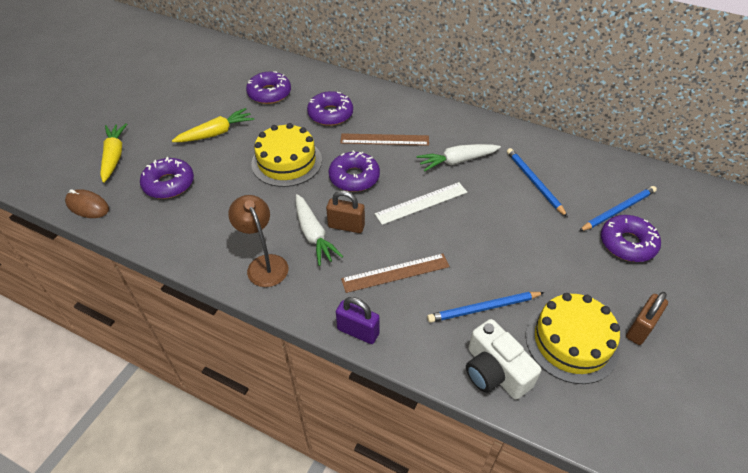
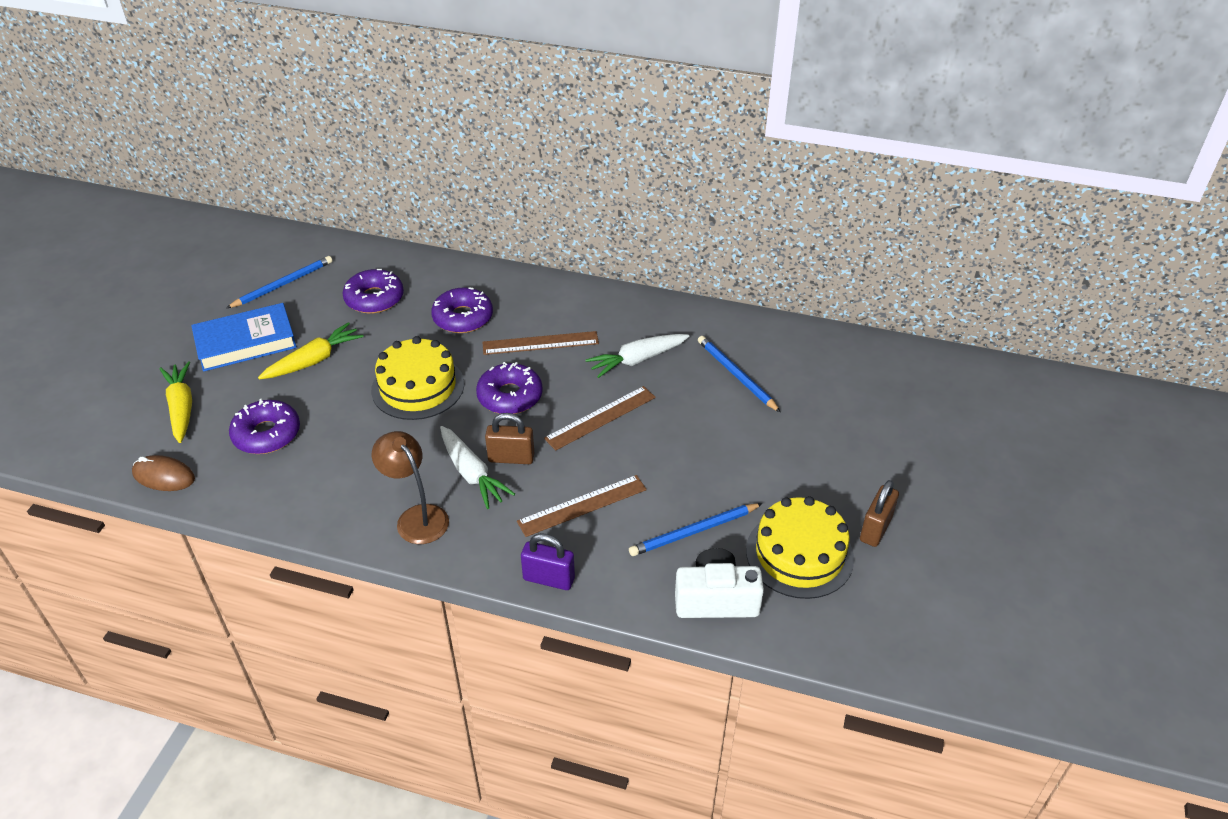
camera: 10 degrees left, 5 degrees down
white ruler [375,182,467,225] -> brown ruler [544,386,656,450]
white camera [466,319,541,399] -> white camera turned 135 degrees clockwise [675,548,764,618]
blue pencil [579,186,657,231] -> blue pencil moved to [227,256,333,308]
purple donut [601,215,661,262] -> none
none -> blue book [191,303,297,372]

